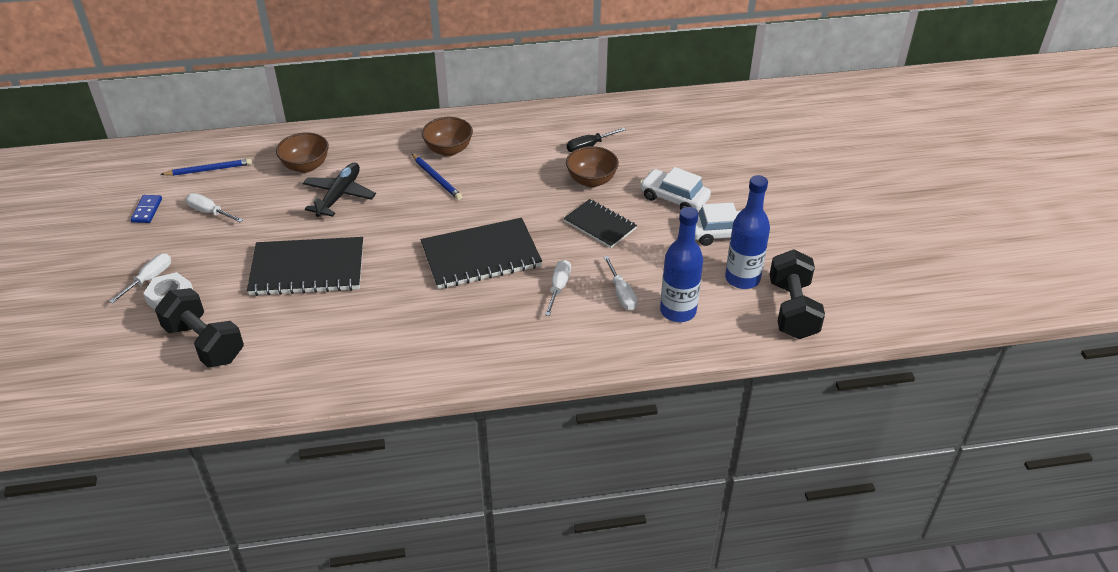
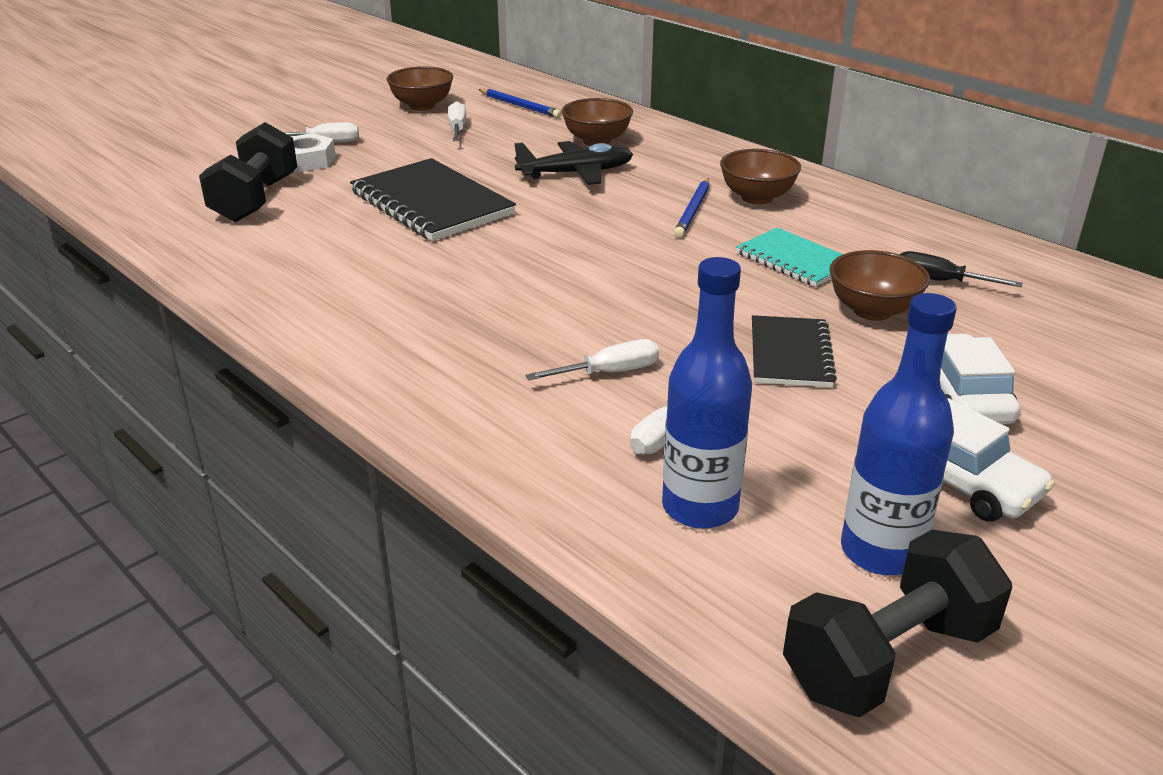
camera: 55 degrees right, 10 degrees down
blue domino [131,195,162,223] -> brown bowl [386,66,453,111]
black notebook [421,218,542,289] -> none
none -> turquoise notebook [736,228,843,287]

